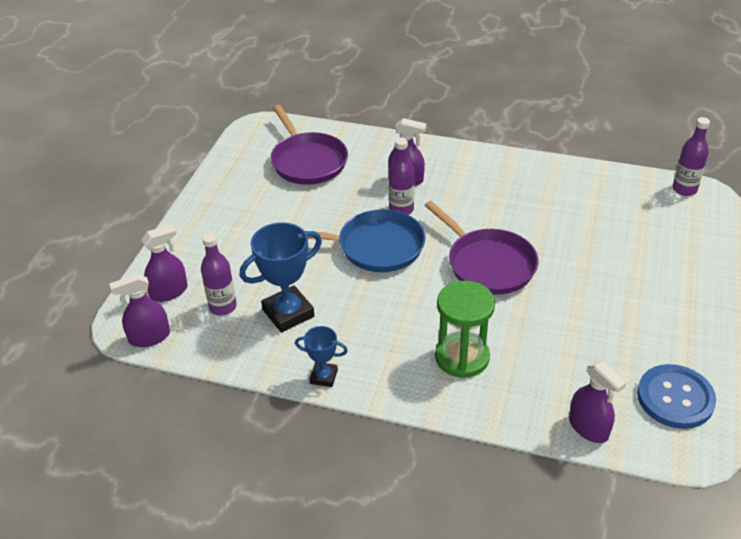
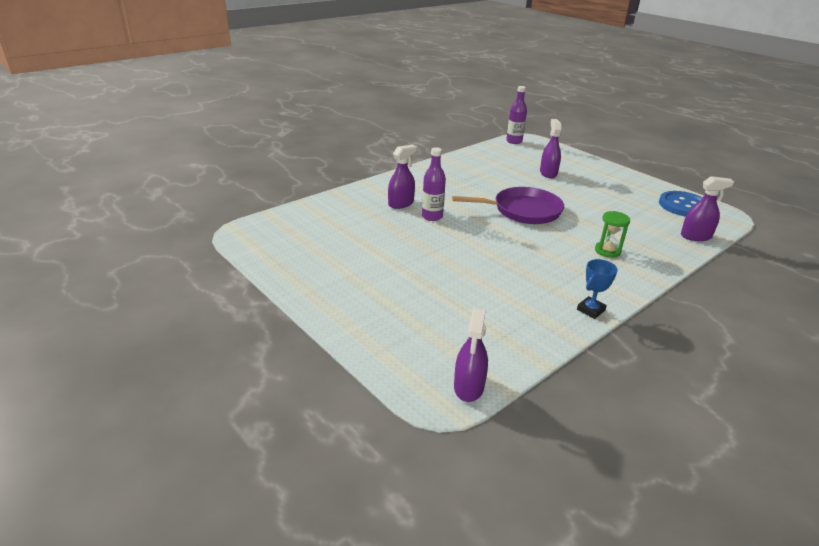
camera: 60 degrees left, 10 degrees down
purple spray bottle [141,224,188,302] -> purple spray bottle moved to [540,119,562,178]
purple bottle [201,233,237,315] -> none
blue trophy [240,222,322,332] -> none
purple pan [270,105,348,185] -> none
blue pan [308,209,426,272] -> none
green hourglass [435,280,495,378] -> green hourglass [595,211,630,258], size x0.61

